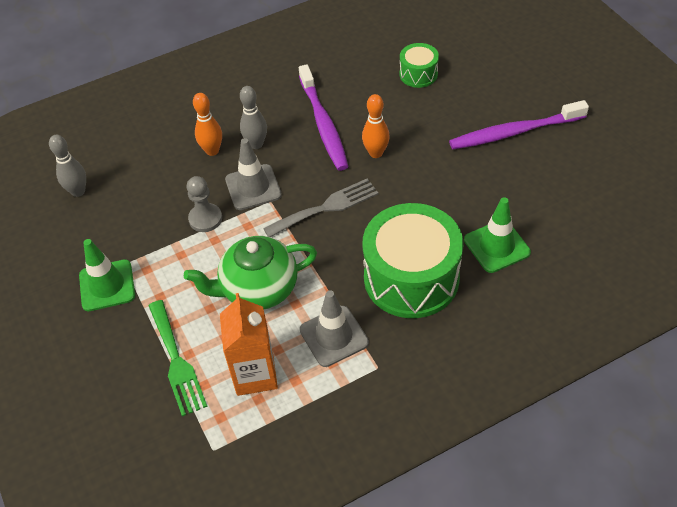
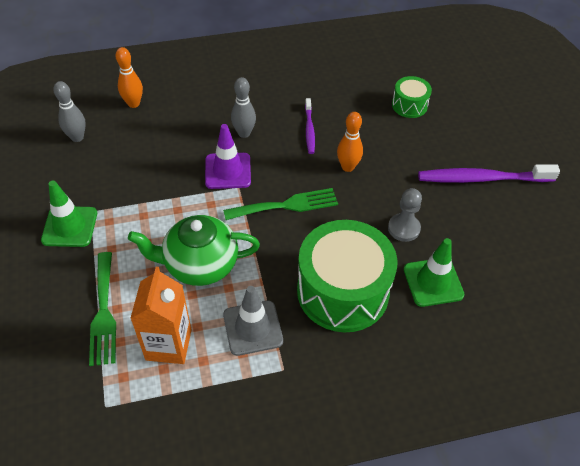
camera: 10 degrees right, 0 degrees up
grey pawn [187,176,222,232] -> grey pawn moved to [388,188,422,242]
orange bowling pin [193,93,222,156] -> orange bowling pin moved to [116,47,143,108]
grey traffic cone [225,138,282,210] -> purple traffic cone [205,124,251,189]
grey fork [263,179,379,237] -> green fork [223,188,338,220]
purple toothbrush [299,64,349,171] -> purple toothbrush [305,98,315,154], size x0.55

